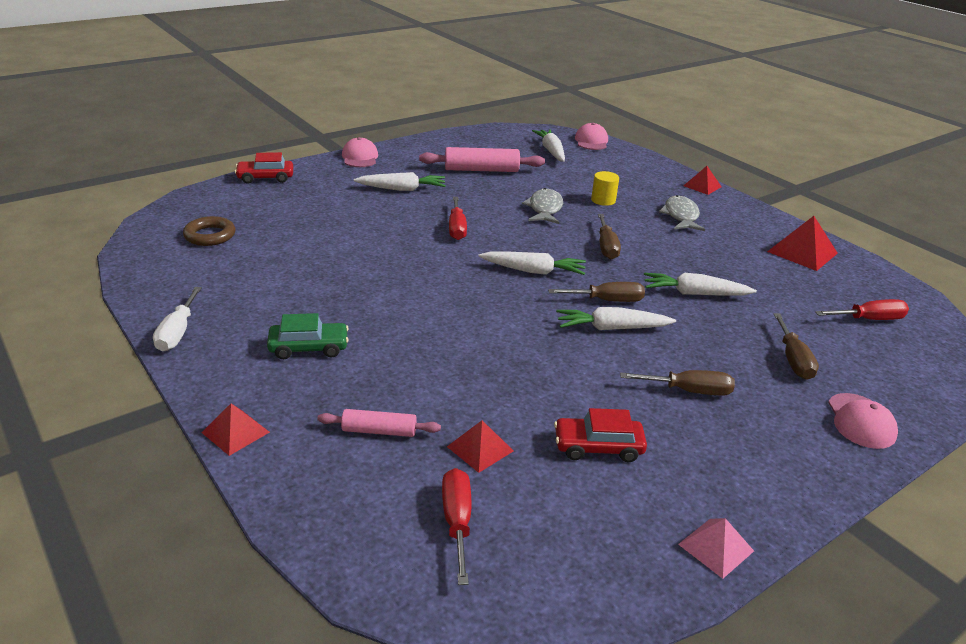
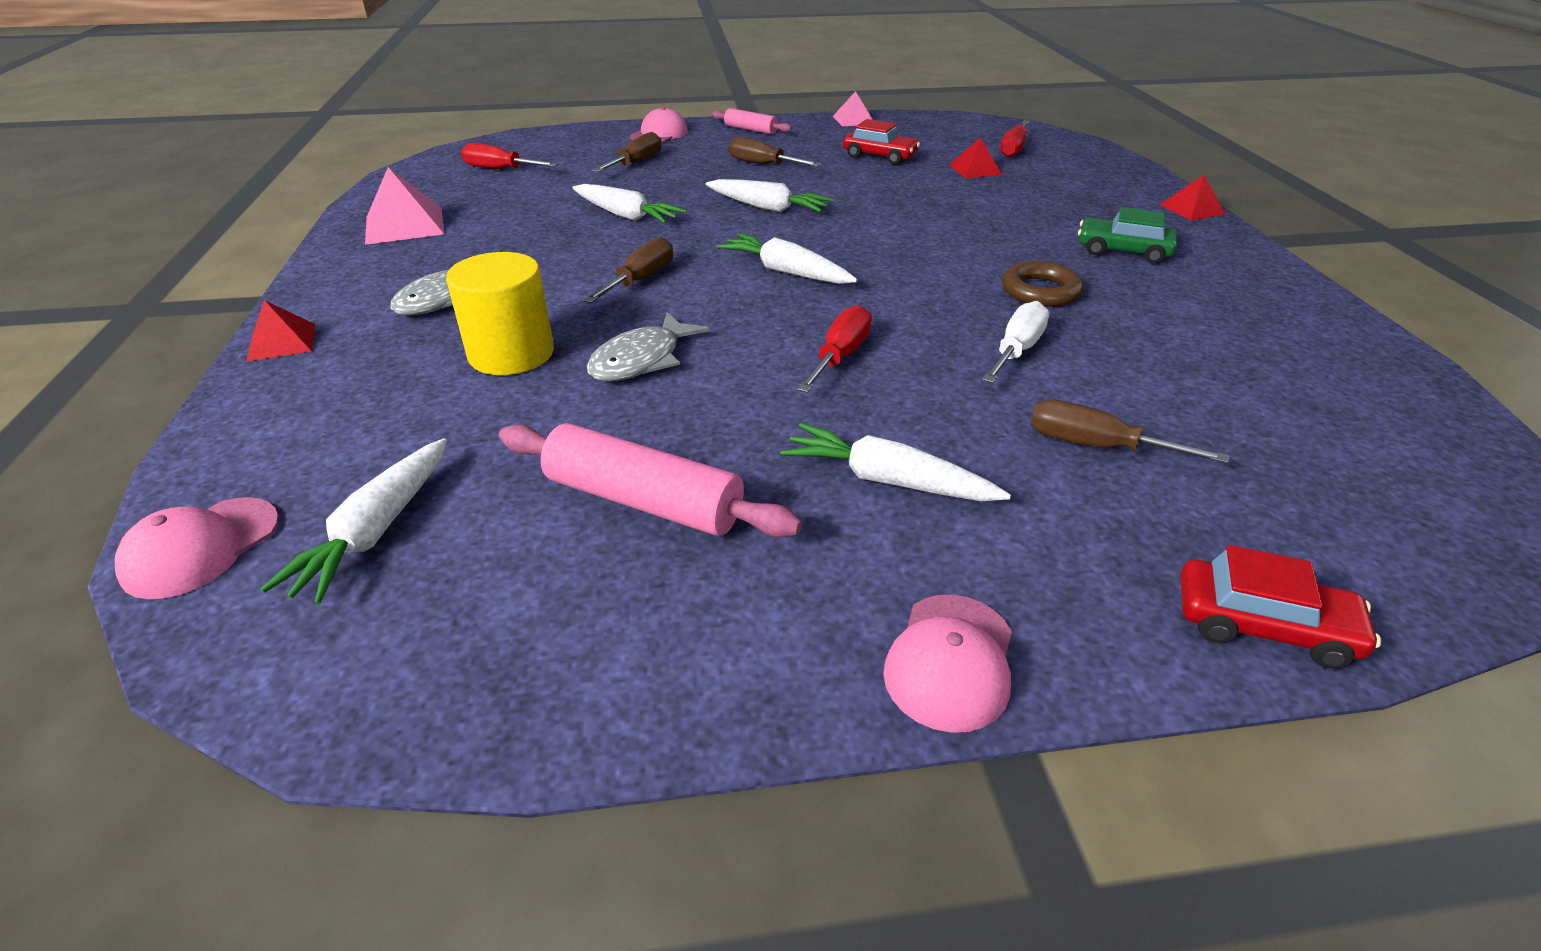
camera: 150 degrees left, 5 degrees up
white screwdriver [153,287,202,351] -> white screwdriver moved to [982,301,1050,383]
brown ring [183,216,235,246] -> brown ring moved to [1002,261,1084,307]
pink rolling pin [317,409,441,437] -> pink rolling pin moved to [712,108,792,134]
brown screwdriver [548,282,645,302] -> brown screwdriver moved to [1031,399,1229,463]
yellow cylinder [591,171,619,206] -> yellow cylinder [446,252,554,375], size x1.70
red pyramid [767,216,838,271] -> pink pyramid [365,167,444,245]

